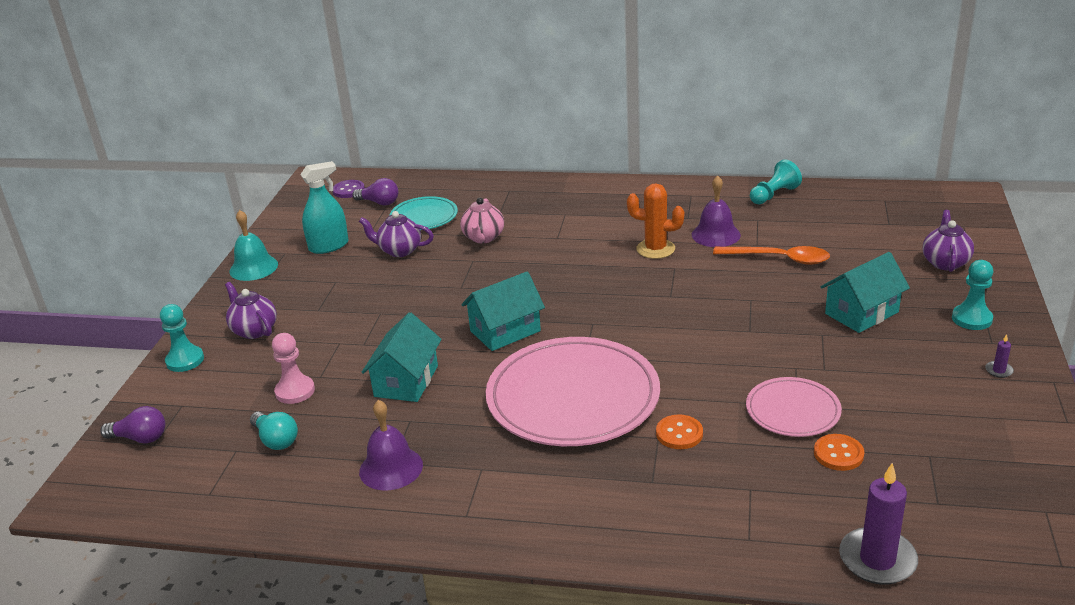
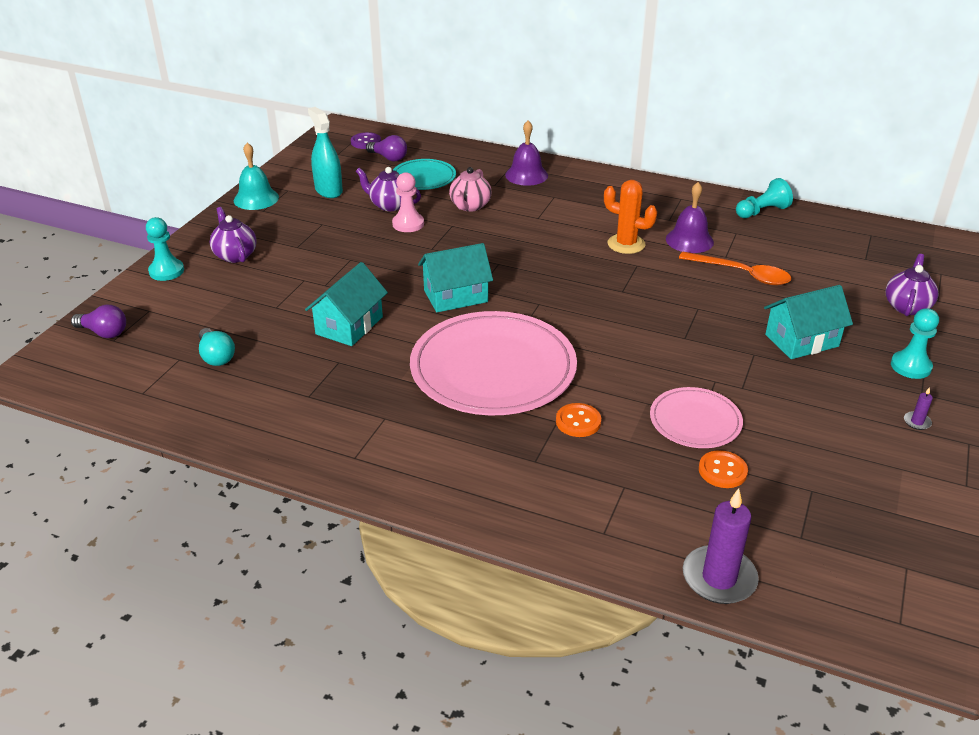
camera: 10 degrees right, 5 degrees up
pink pawn [272,333,315,404] -> pink pawn moved to [392,172,424,232]
turquoise spray bottle [300,161,349,254] -> turquoise spray bottle turned 105 degrees counterclockwise [308,107,343,198]
purple bell [359,400,423,490] -> purple bell moved to [505,121,548,186]

